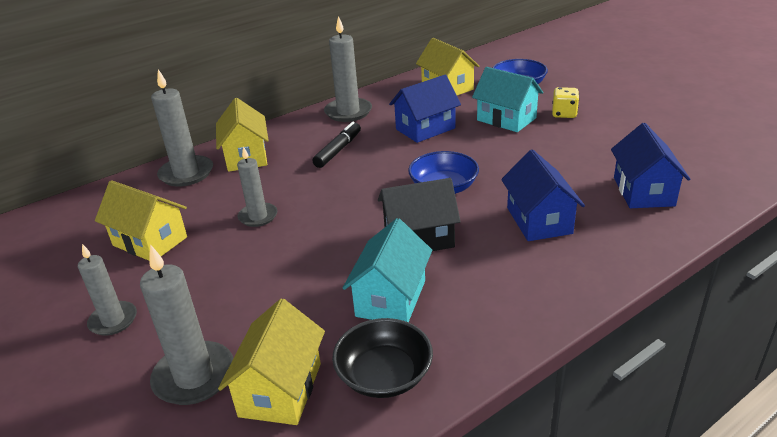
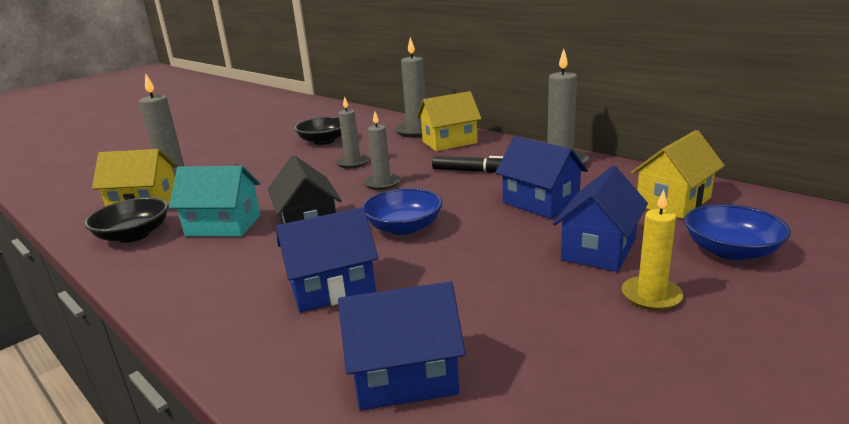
camera: 80 degrees right, 10 degrees down
grey candle [78,244,137,336] -> grey candle moved to [364,112,401,190]
yellow house [95,180,187,261] -> black bowl [294,116,341,145]
turquoise house [472,67,543,132] -> blue house [553,166,648,272]
yellow dice [552,87,579,118] -> yellow candle [622,189,683,311]

